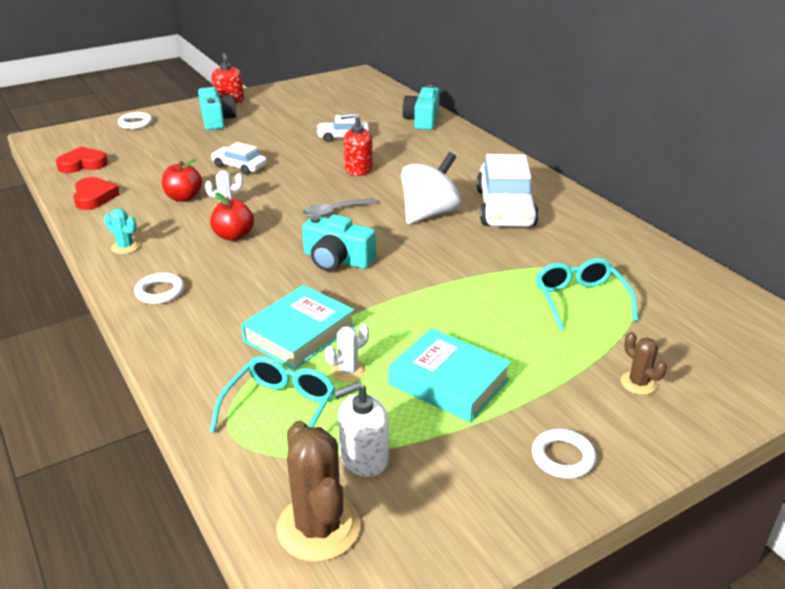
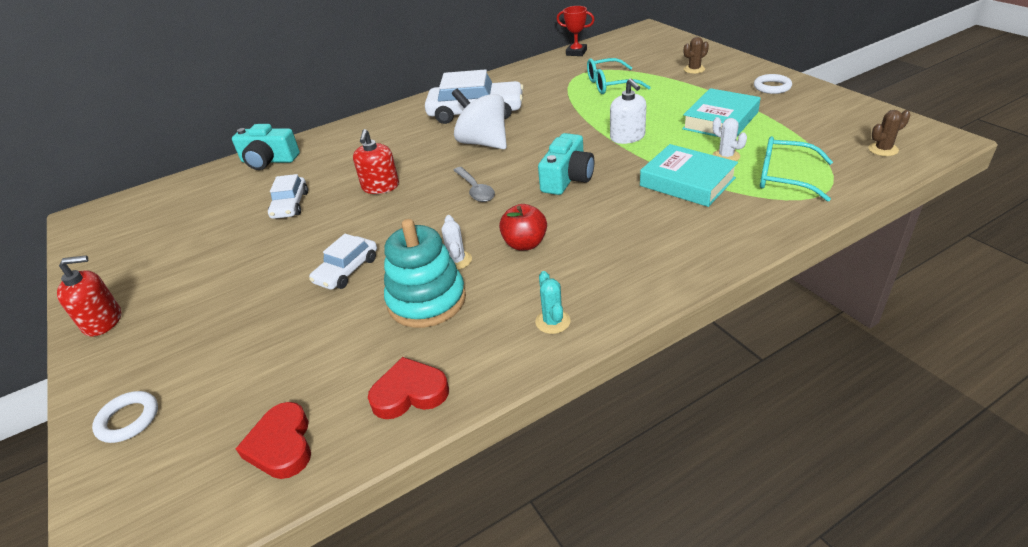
camera: 85 degrees left, 5 degrees up
turquoise cactus [104,208,140,254] -> turquoise cactus turned 45 degrees counterclockwise [535,271,570,334]
white ring [134,273,184,304] -> none
red apple [162,159,202,202] -> turquoise stacking toy [384,219,466,328]
turquoise camera [198,87,236,130] -> none
brown cactus [276,420,360,561] -> brown cactus [868,110,910,156], size x0.52
white soap dispenser [334,382,389,477] -> white soap dispenser moved to [610,79,646,144]
none -> red trophy [556,6,595,56]

